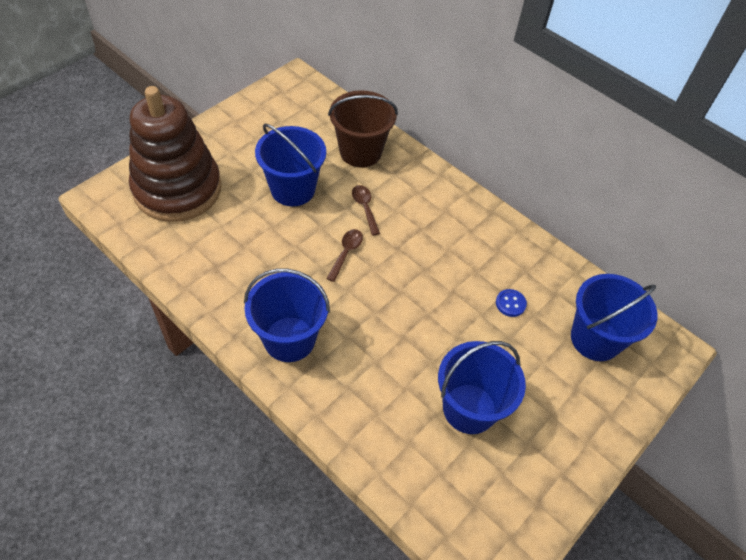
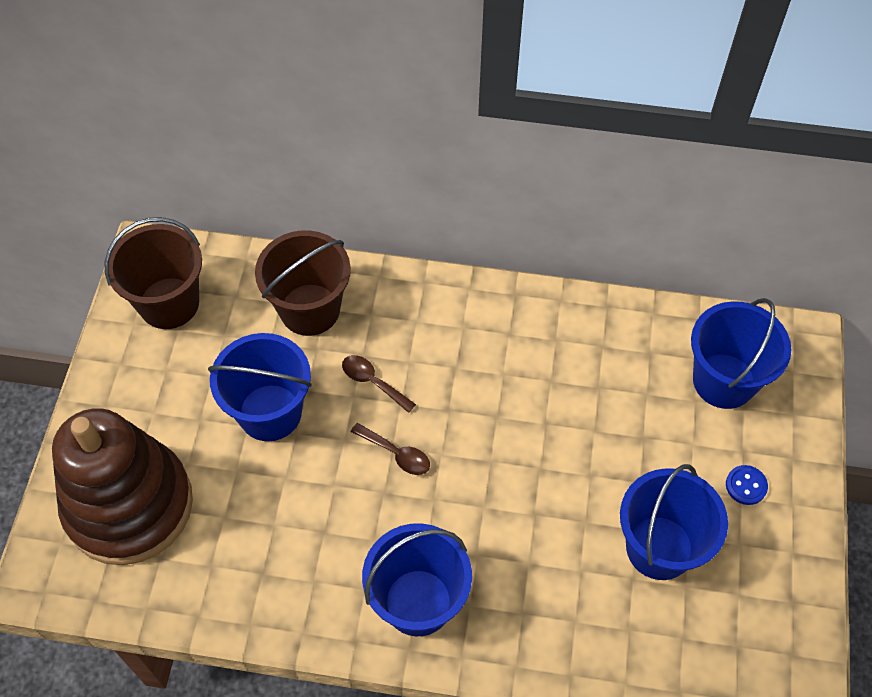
camera: 30 degrees left, 5 degrees up
brown spoon [326,229,363,282] -> brown spoon turned 135 degrees clockwise [351,423,430,475]
blue button [496,289,527,317] -> blue button moved to [726,465,768,505]
none -> brown bucket [105,217,202,329]

